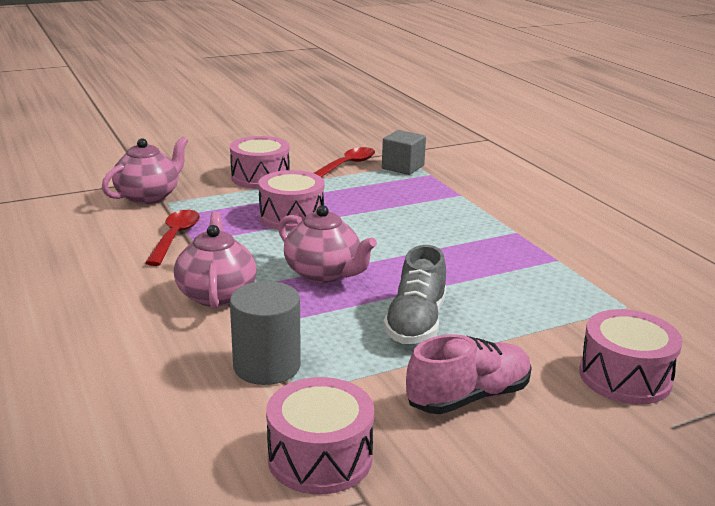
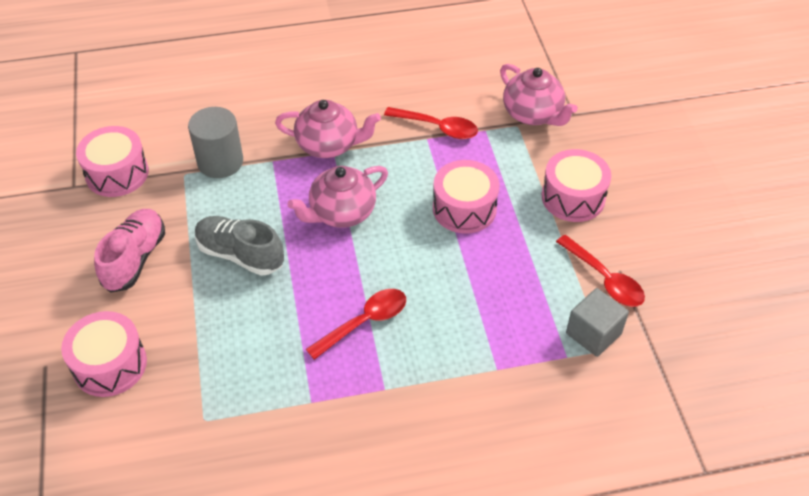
camera: 105 degrees right, 25 degrees up
pink shoe [406,334,532,414] -> pink shoe turned 150 degrees counterclockwise [94,209,165,293]
none -> red spoon [306,289,406,360]

